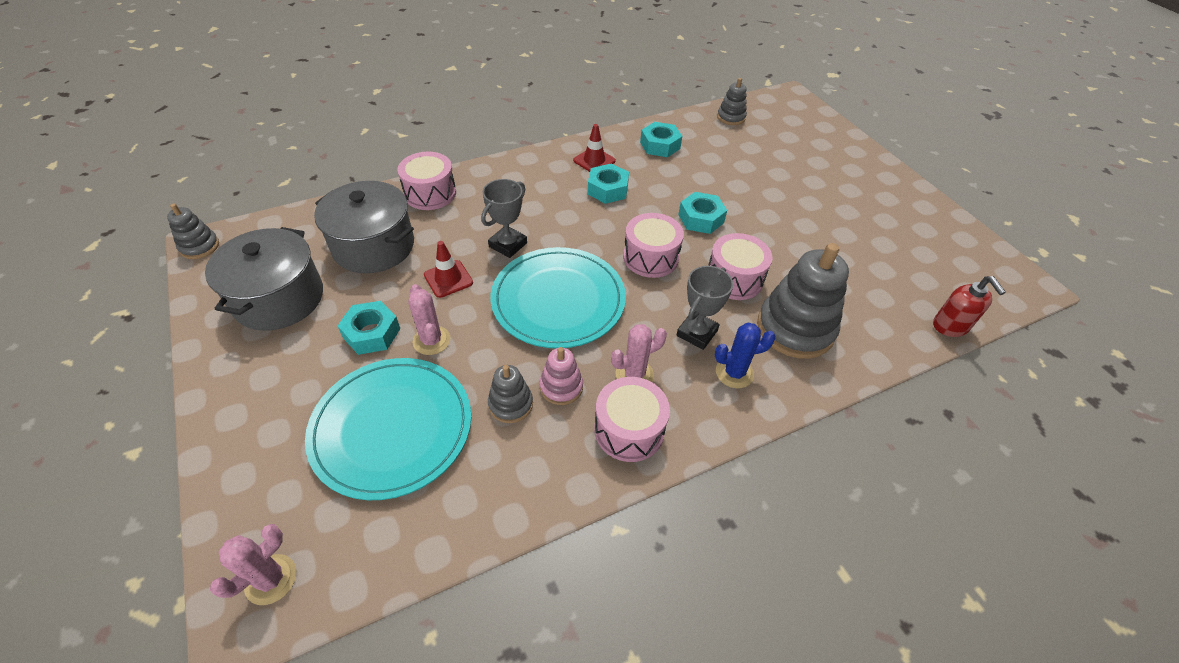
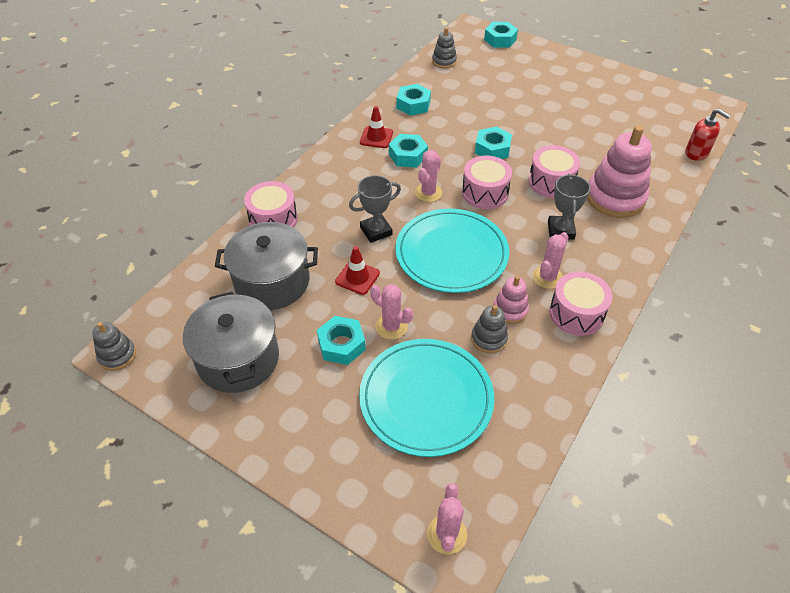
camera: 30 degrees left, 0 degrees up
grey trophy [481,179,527,258] -> grey trophy turned 60 degrees clockwise [349,175,401,243]
blue cactus [714,323,776,388] -> none
grey stacking toy [757,243,849,359] -> pink stacking toy [587,126,652,218]
none -> pink cactus [415,150,442,202]
none -> turquoise nut [484,22,518,48]

